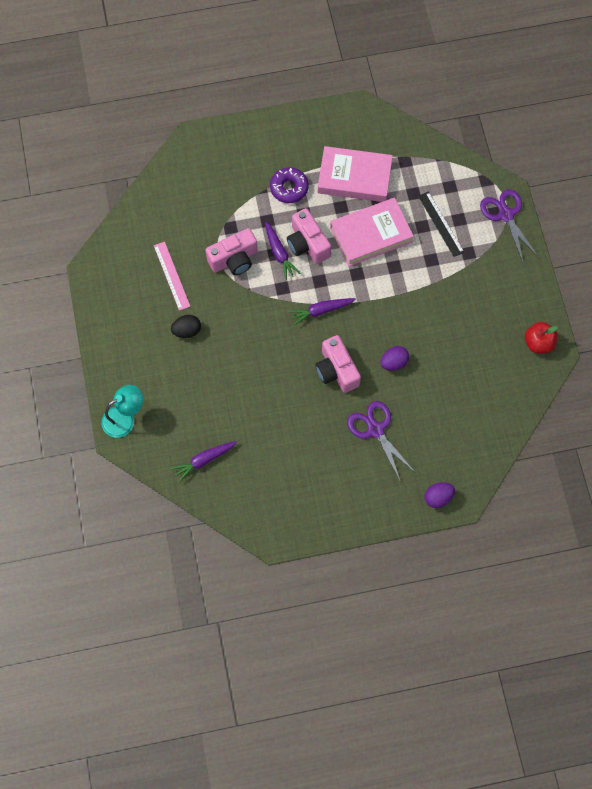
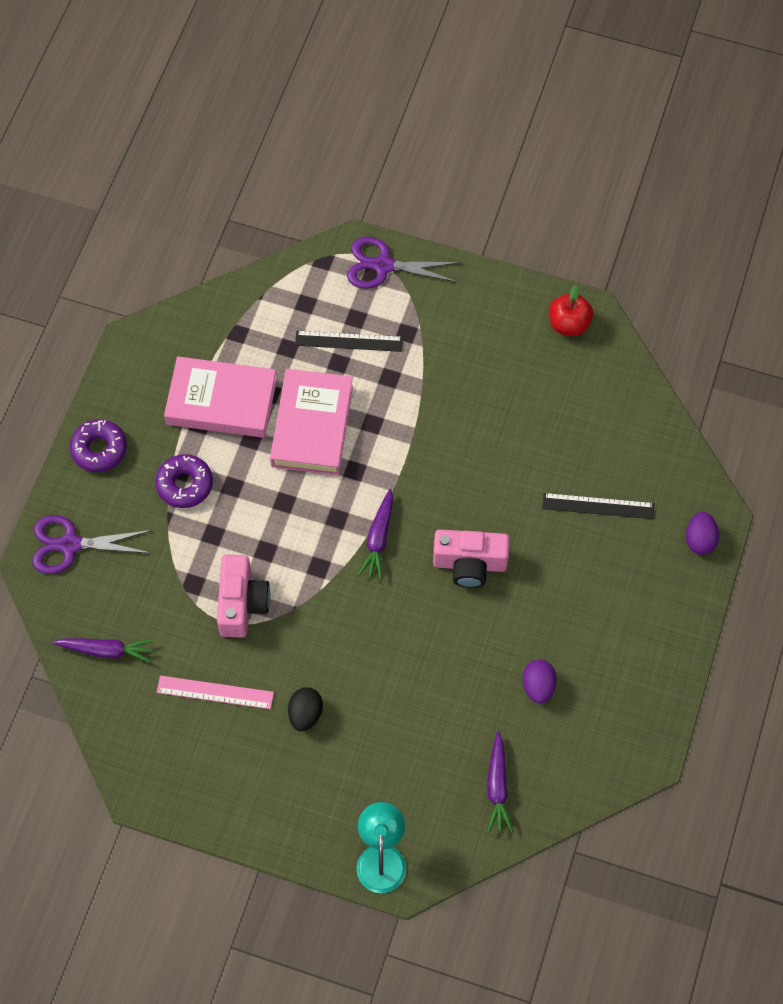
camera: 60 degrees left, 5 degrees down
purple carrot [265,222,300,280] -> purple carrot moved to [53,638,154,663]
pink camera [287,208,331,264] -> none
pink book [318,146,393,202] -> pink book turned 60 degrees clockwise [164,356,277,438]
purple scissors [347,401,416,480] -> purple scissors moved to [32,515,152,574]
purple egg [381,346,409,371] -> purple egg moved to [523,660,557,704]
none -> purple donut [70,419,127,472]
none -> black ruler [542,493,654,519]

